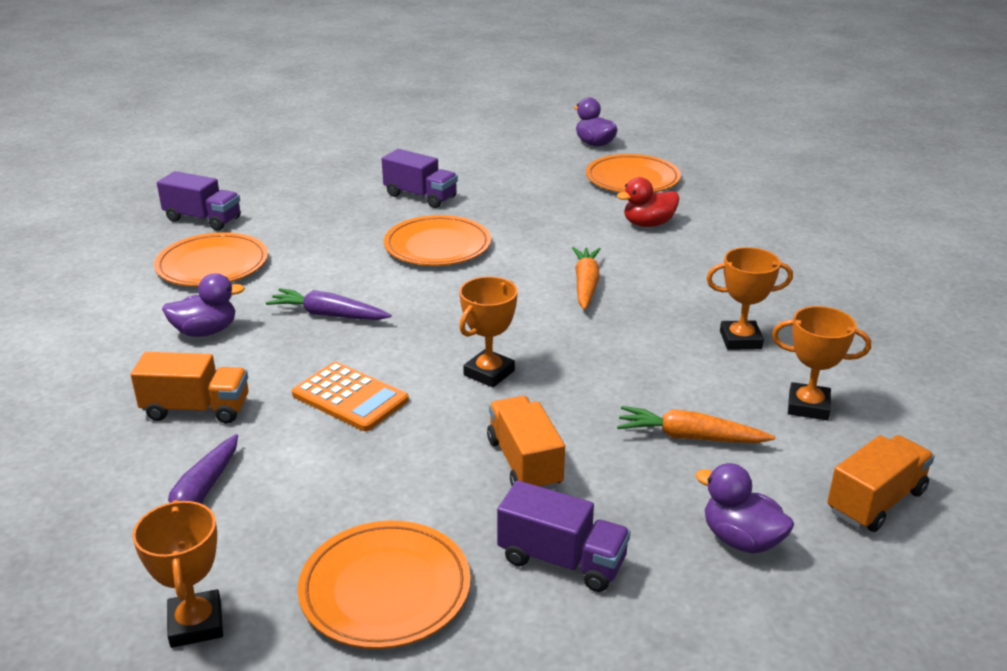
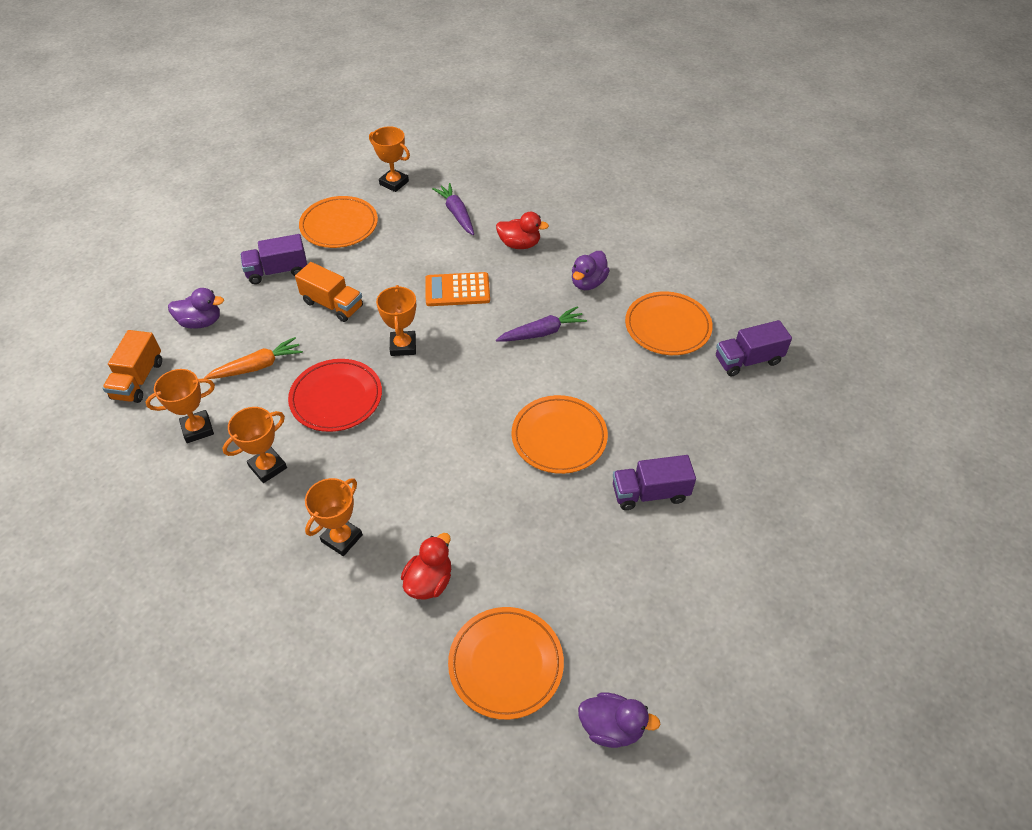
camera: 140 degrees right, 20 degrees up
orange truck [131,352,248,424] -> red duck [496,212,549,249]
orange carrot [572,247,601,310] -> none
none -> red plate [288,359,382,432]
none -> orange trophy [305,478,363,556]

